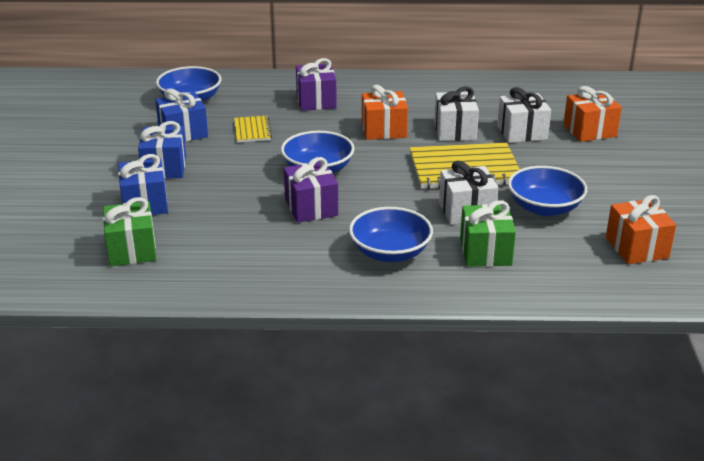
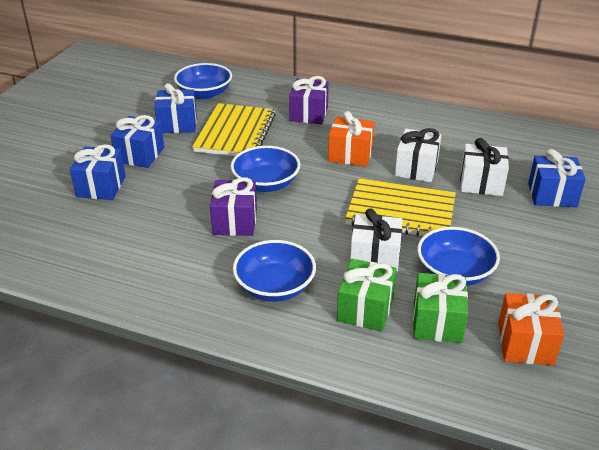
camera: 20 degrees right, 5 degrees up
green gift [103,197,156,266] -> green gift moved to [413,273,468,343]
yellow notebook [234,116,272,142] -> yellow notebook [192,103,276,156], size x2.00
orange gift [563,86,622,142] -> blue gift [528,149,586,207]

